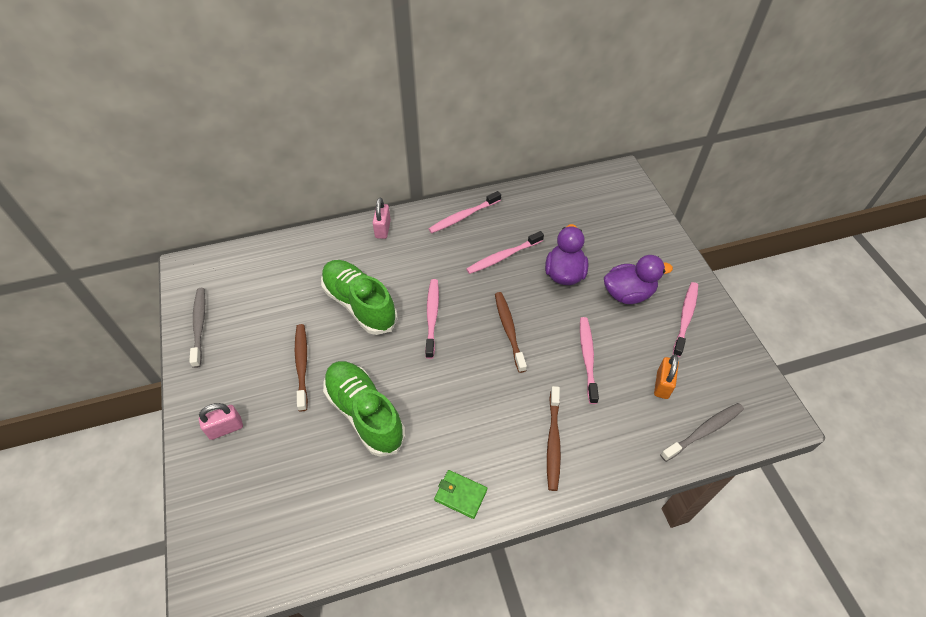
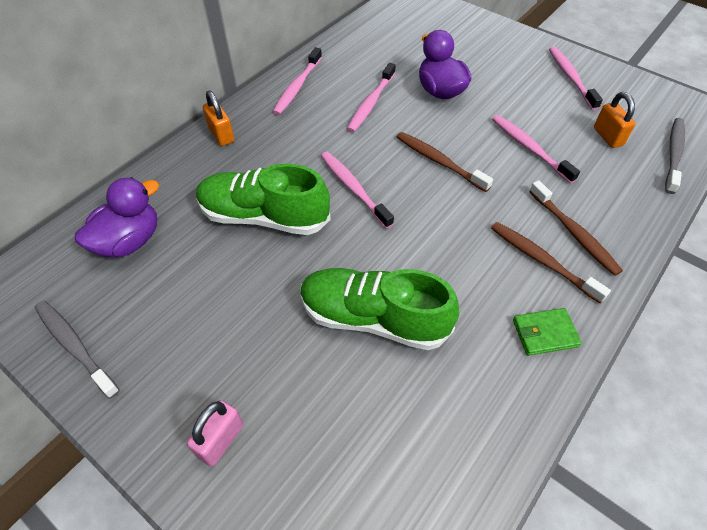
camera: 35 degrees left, 0 degrees up
brown toothbrush [295,324,308,411] -> brown toothbrush moved to [491,222,611,303]
pink padlock [373,198,391,239] -> orange padlock [203,91,234,146]
purple duck [604,255,673,304] -> purple duck moved to [75,177,159,257]

